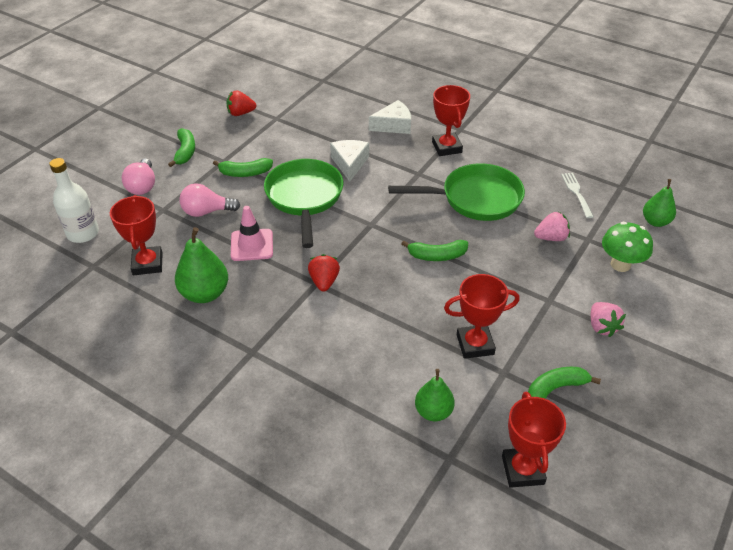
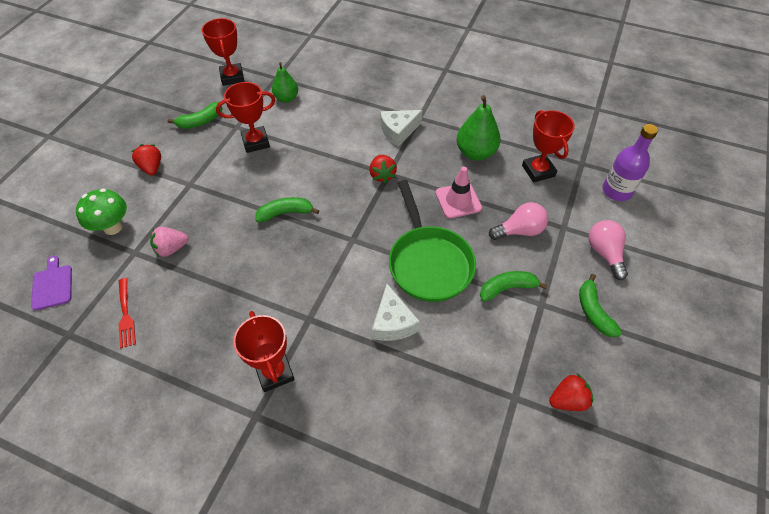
camera: 170 degrees right, 10 degrees up
white bottle [49,158,99,243] -> purple bottle [603,124,658,201]
white cheese [369,100,411,134] -> white cheese moved to [380,110,423,147]
green pan [388,163,525,221] -> none
white fork [561,173,594,218] -> red fork [119,278,136,348]
pink strawberry [591,302,626,337] -> red strawberry [131,144,161,176]
green pear [643,179,676,227] -> purple cutting board [31,255,72,310]

